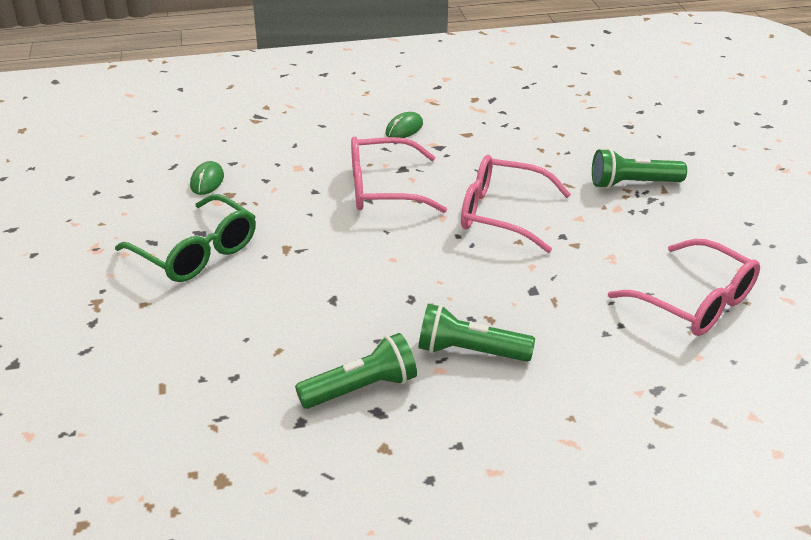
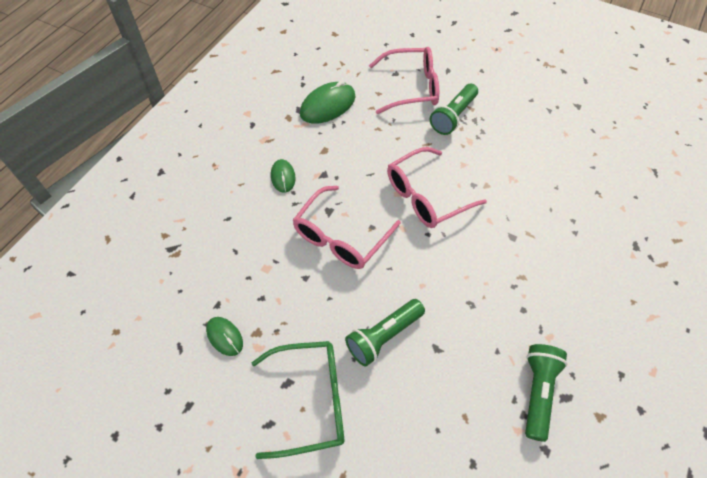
camera: 50 degrees left, 20 degrees up
green flashlight [418,304,535,362] -> green flashlight moved to [345,299,425,367]
pink glasses [608,239,760,336] -> pink glasses moved to [369,47,439,114]
none -> green mouse [300,81,355,124]

